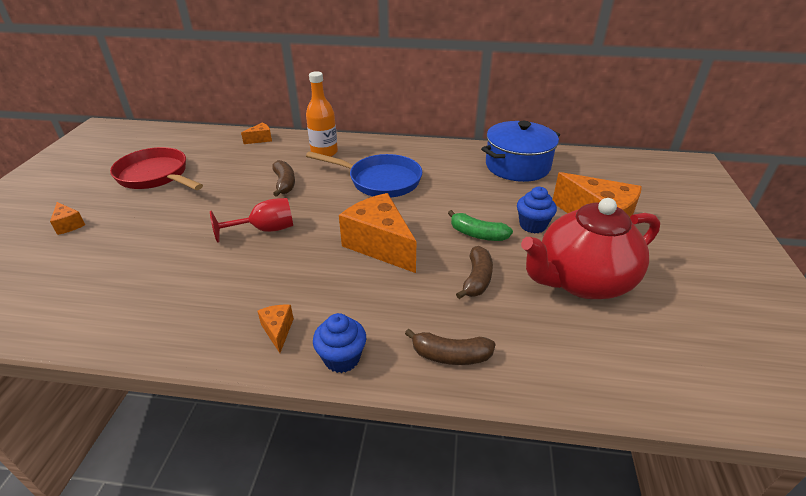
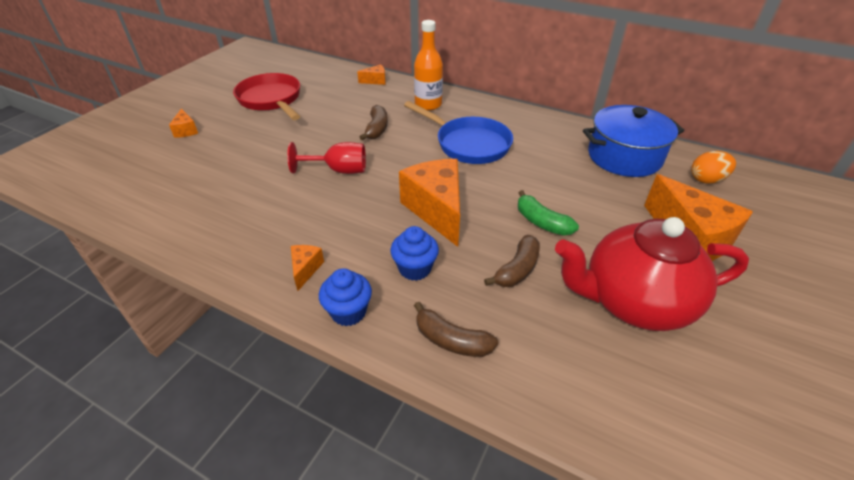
camera: 20 degrees right, 5 degrees up
blue cupcake [517,187,557,233] -> blue cupcake moved to [390,226,439,281]
none -> orange egg [691,151,736,183]

